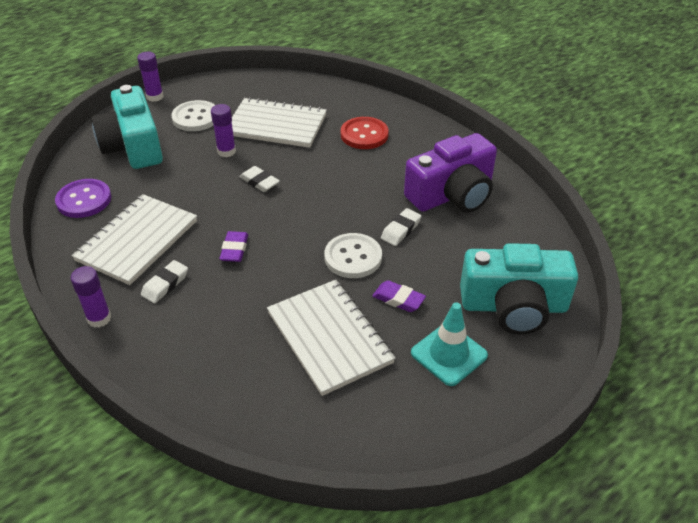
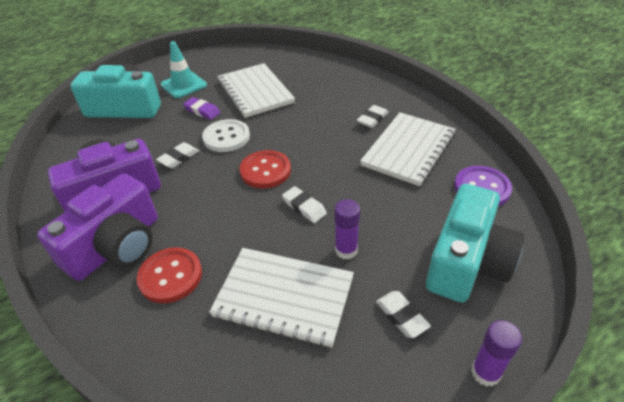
camera: 175 degrees left, 0 degrees up
purple glue stick [70,266,111,328] -> none
turquoise camera [92,85,163,169] -> turquoise camera turned 45 degrees clockwise [426,184,524,303]
white button [171,100,215,131] -> white eraser [376,291,431,338]
purple eraser [220,231,248,262] -> none
none -> purple camera [37,174,158,281]
none -> red button [239,150,291,188]

